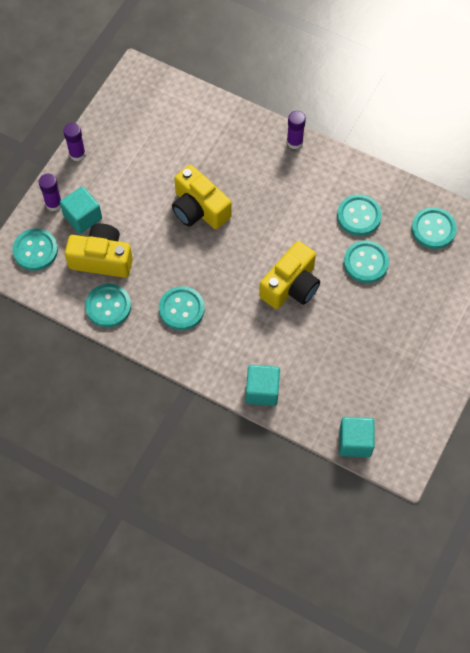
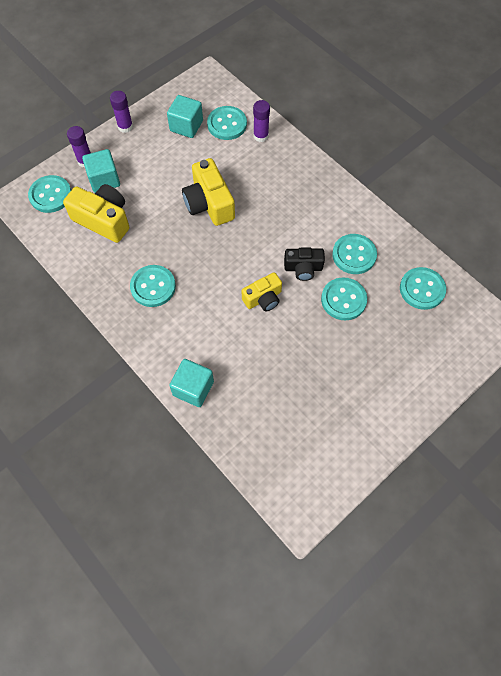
camera: 20 degrees right, 0 degrees up
turquoise button [85,284,131,327] -> turquoise button moved to [207,106,247,140]
yellow camera [259,241,320,309] -> yellow camera [242,272,282,311], size x0.63
purple glue stick [287,111,306,149] -> purple glue stick moved to [253,100,270,142]
turquoise cube [339,417,375,457] -> turquoise cube moved to [167,95,203,138]
none -> black camera [284,248,325,281]

